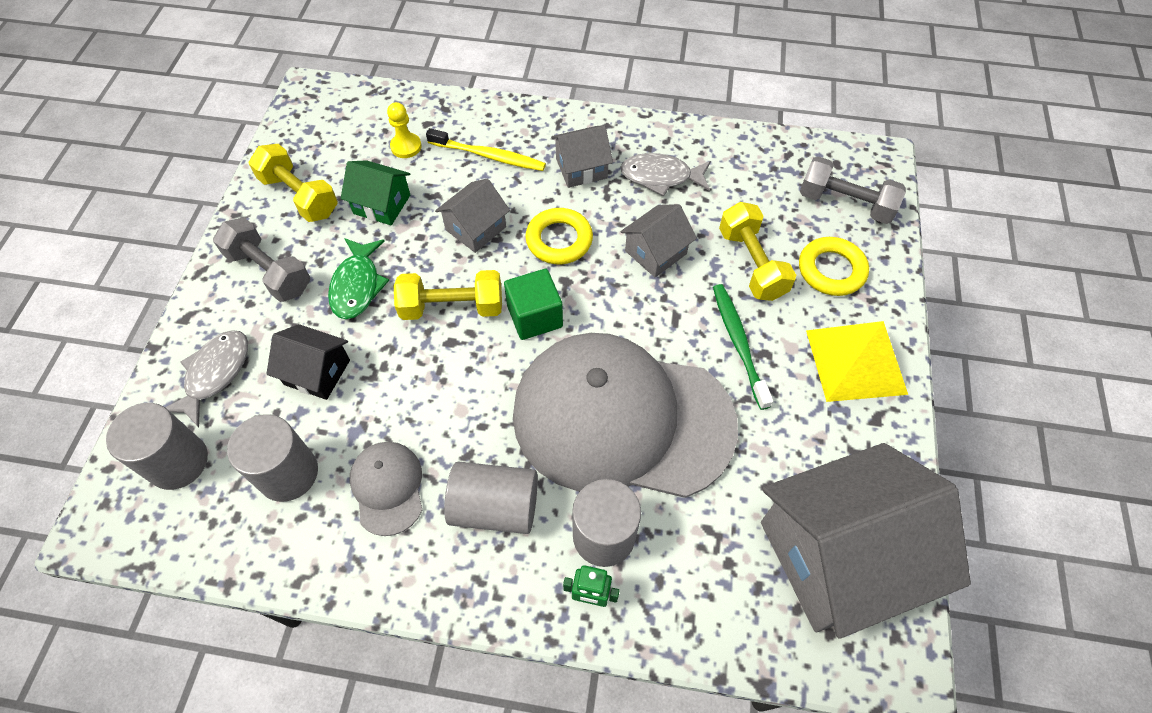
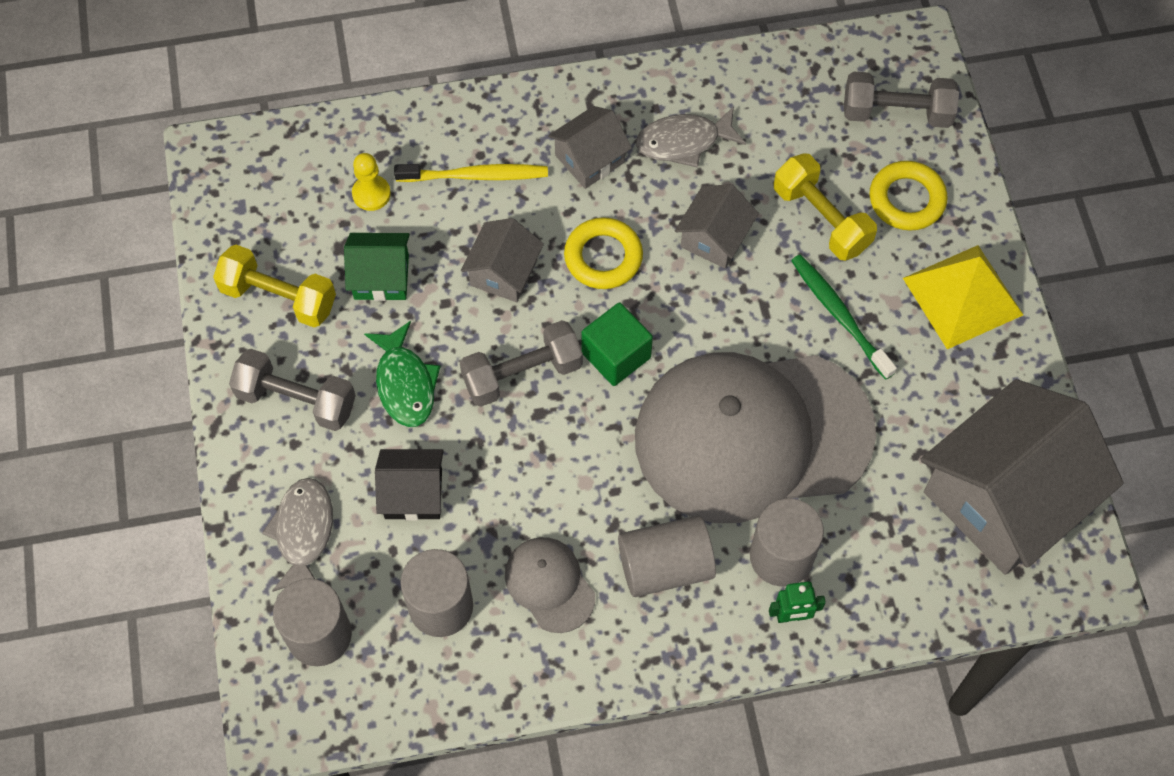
camera: 20 degrees left, 5 degrees up
yellow dumbbell [394,270,502,320] -> grey dumbbell [460,320,583,407]

